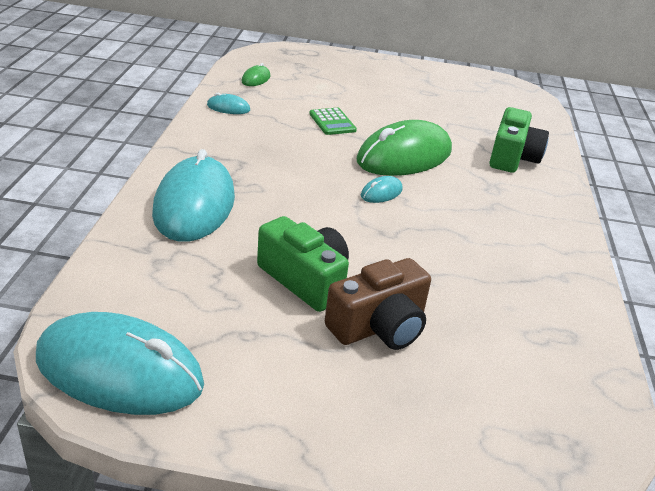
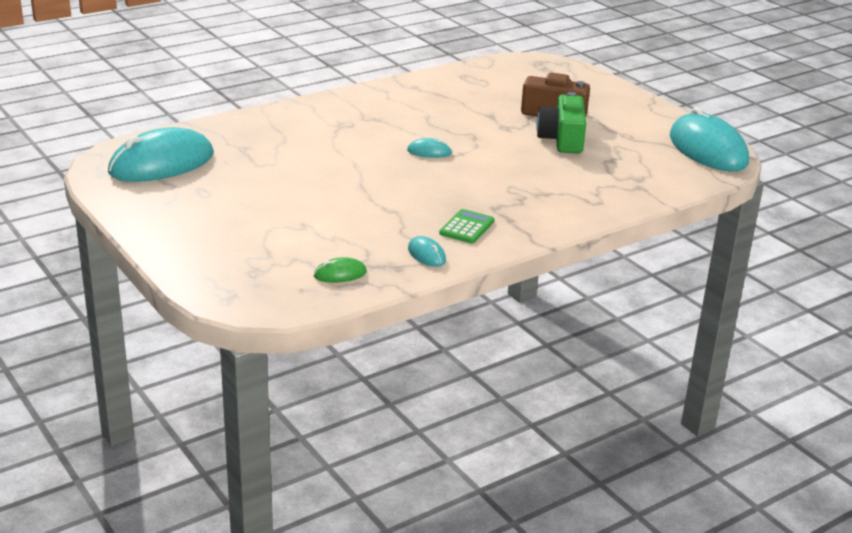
camera: 130 degrees left, 5 degrees down
turquoise mouse [152,149,235,242] -> turquoise mouse moved to [108,127,214,182]
green calculator [309,108,357,135] -> green calculator moved to [439,209,495,244]
green mouse [356,120,452,176] -> none
green camera [490,107,549,173] -> none

